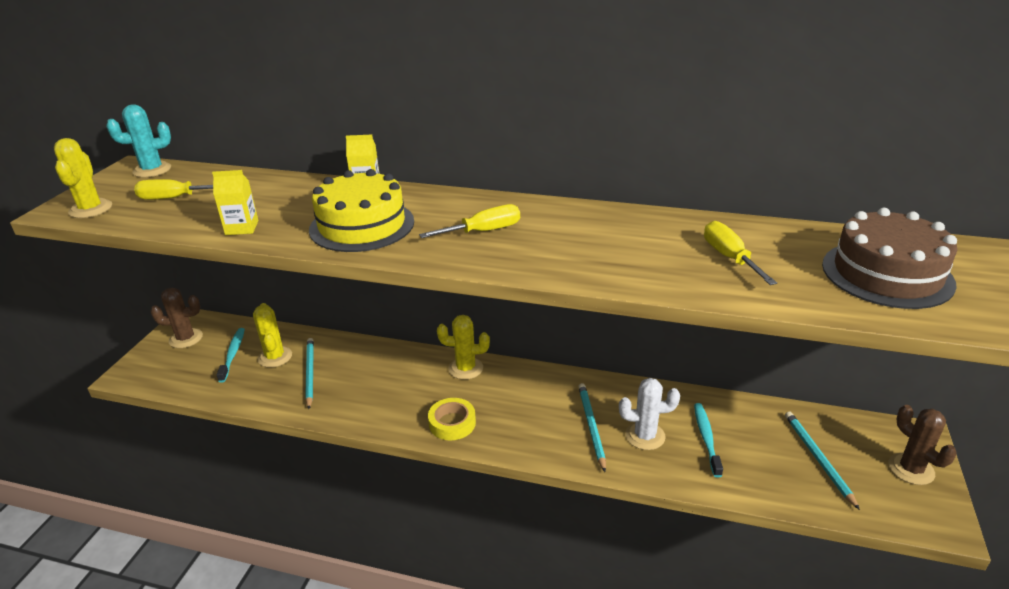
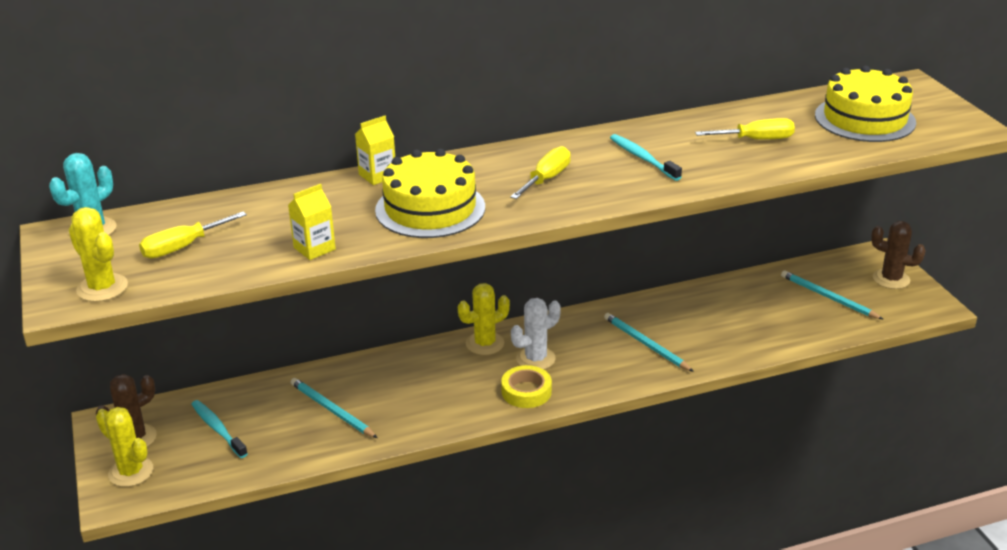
camera: 35 degrees left, 0 degrees up
yellow cactus [253,303,292,368] -> yellow cactus moved to [96,407,153,487]
white cactus [619,378,680,450] -> white cactus moved to [511,298,561,369]
turquoise toothbrush [694,403,723,478] -> turquoise toothbrush moved to [610,134,682,181]
yellow screwdriver [704,221,777,285] -> yellow screwdriver turned 135 degrees clockwise [695,118,795,140]
brown cake [822,208,957,309] -> yellow cake [815,65,916,142]

